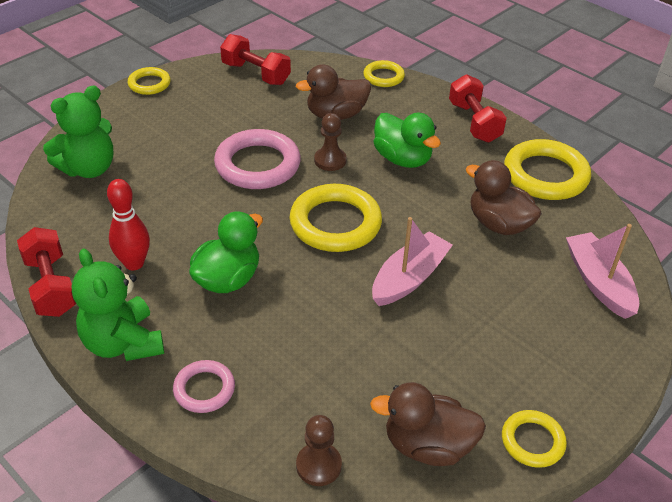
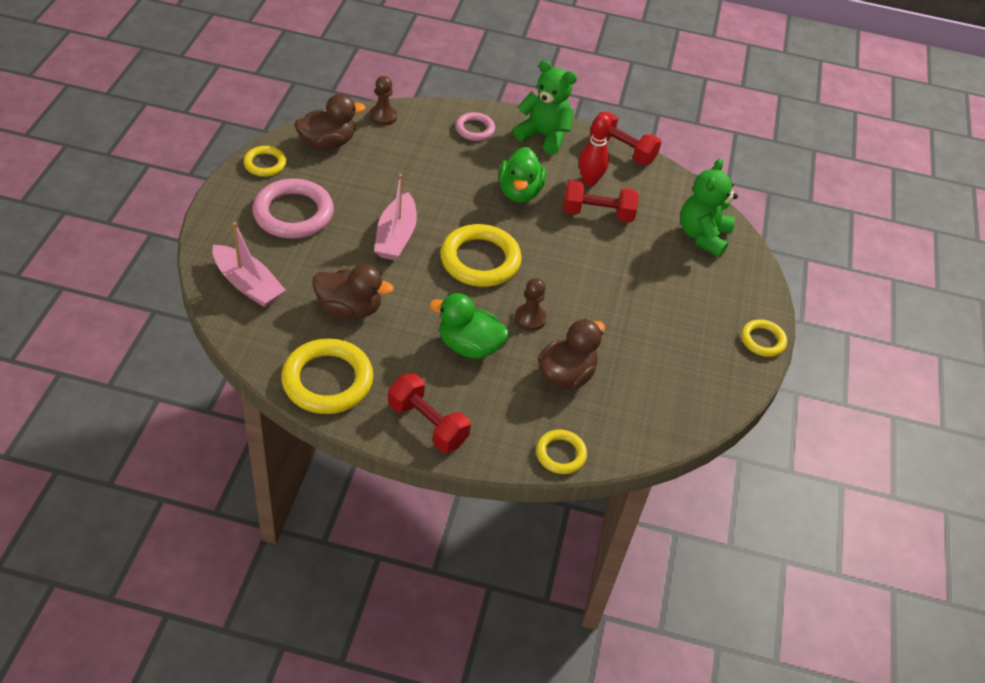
camera: 145 degrees right, 5 degrees up
pink ring [214,129,301,189] -> pink ring moved to [252,179,334,239]
red dumbbell [220,34,291,85] -> red dumbbell moved to [563,180,639,222]

